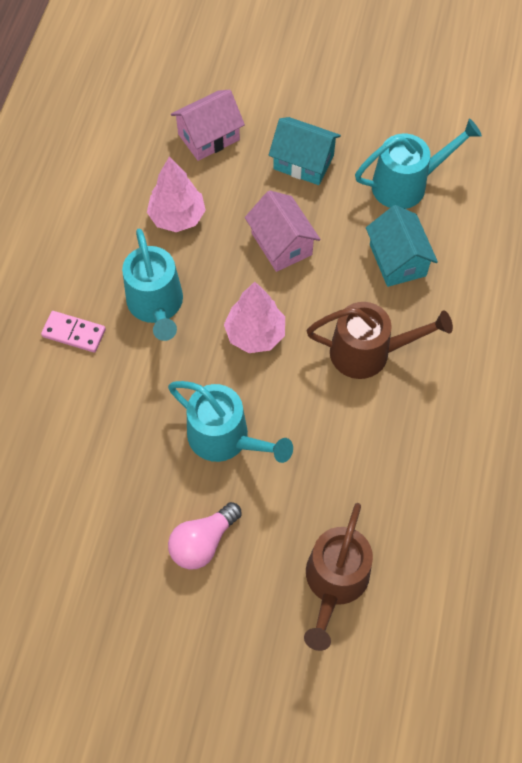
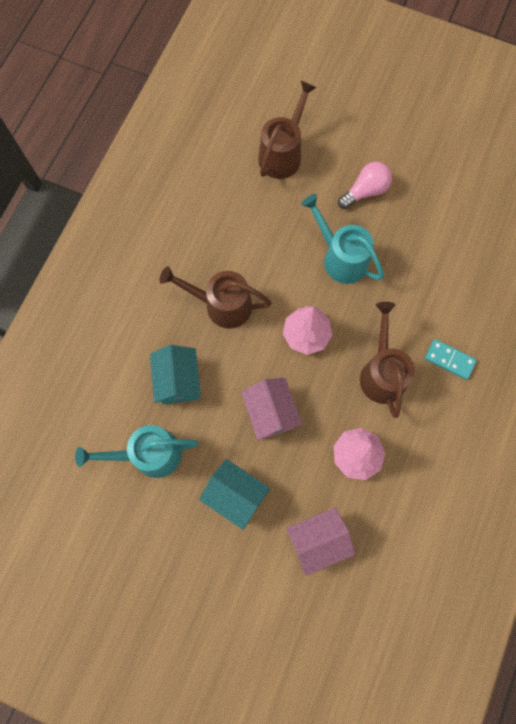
camera: 170 degrees left, 10 degrees up
pink domino [41,311,106,353] -> turquoise domino [425,339,477,380]
turquoise watering can [122,228,183,341] -> brown watering can [360,302,415,418]

